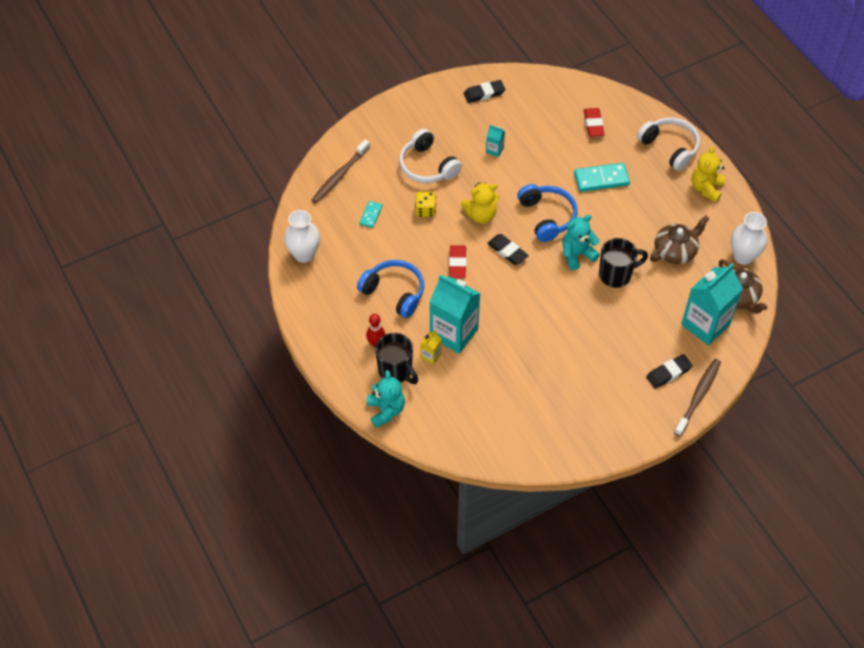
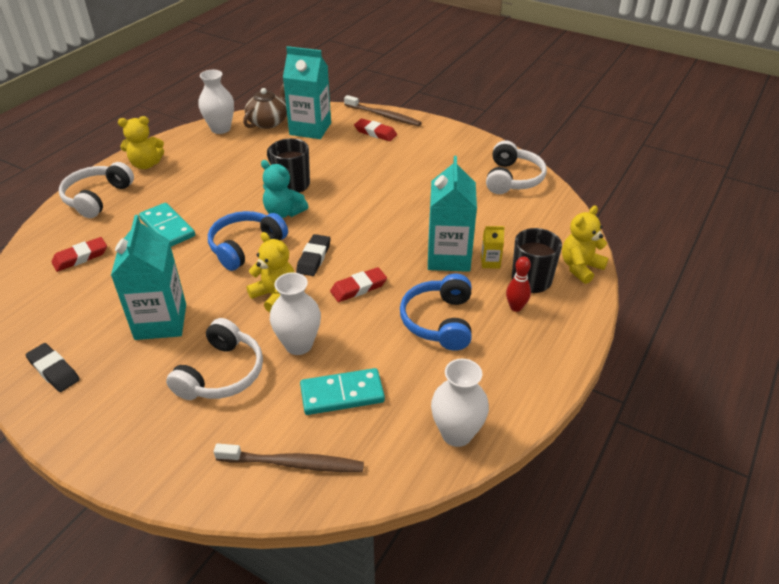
camera: 120 degrees left, 15 degrees down
turquoise domino [359,201,382,228] -> turquoise domino [300,368,385,415], size x1.79
turquoise teddy bear [367,370,405,428] -> yellow teddy bear [562,205,609,284]
yellow dice [415,192,436,217] -> white vase [270,272,321,355]
turquoise carton [486,125,505,157] -> turquoise carton [111,215,186,340], size x2.34
black eraser [646,354,693,389] -> red eraser [354,118,397,141]
brown teapot [650,216,709,264] -> none
brown toothbrush [674,359,721,436] -> brown toothbrush turned 150 degrees counterclockwise [344,95,422,126]
none -> white headphones [486,140,547,194]

